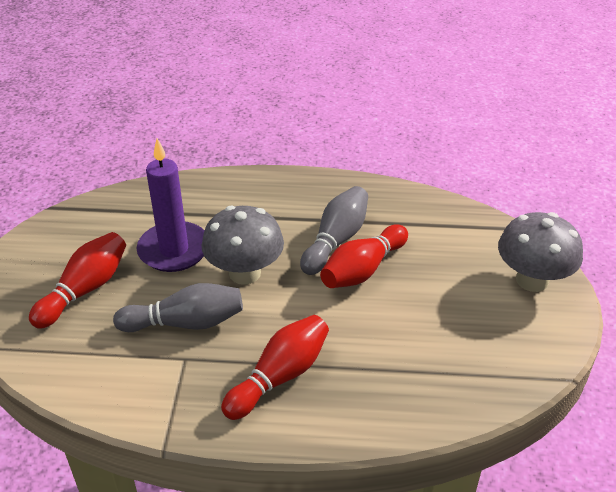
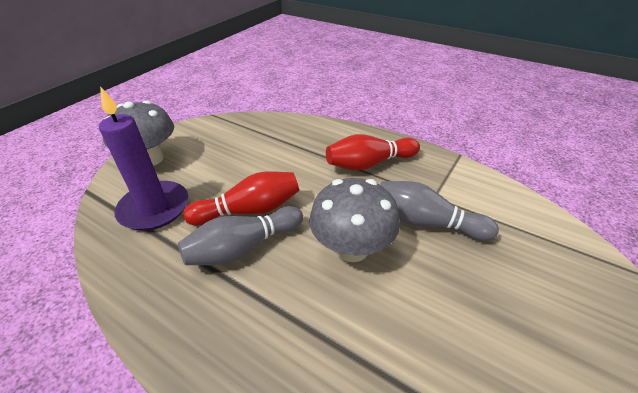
camera: 150 degrees left, 0 degrees up
red bowling pin [29,232,126,329] -> none
purple candle [137,138,205,272] -> purple candle moved to [99,86,188,231]

